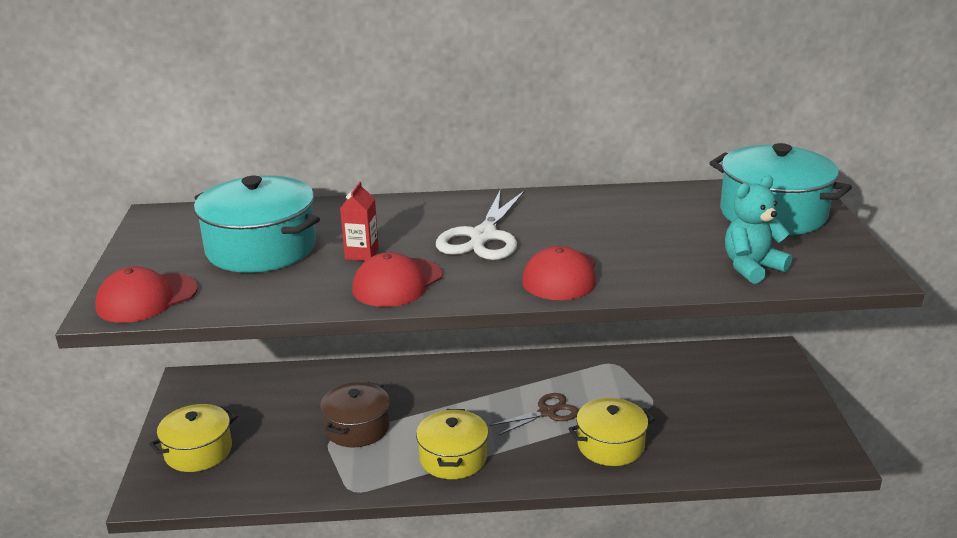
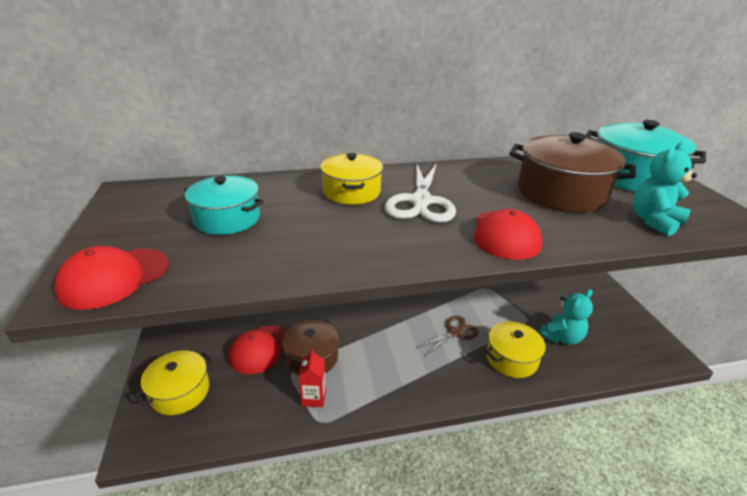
camera: 10 degrees left, 5 degrees up
turquoise pot [194,176,320,273] -> turquoise pot [184,175,264,235], size x0.65
red carton [340,182,379,261] -> red carton moved to [298,349,326,407]
red cap [352,252,442,307] -> red cap moved to [229,325,287,374]
yellow pot [416,409,489,479] -> yellow pot moved to [320,153,383,205]
none -> brown pot [509,132,636,212]
none -> turquoise teddy bear [539,289,593,345]

